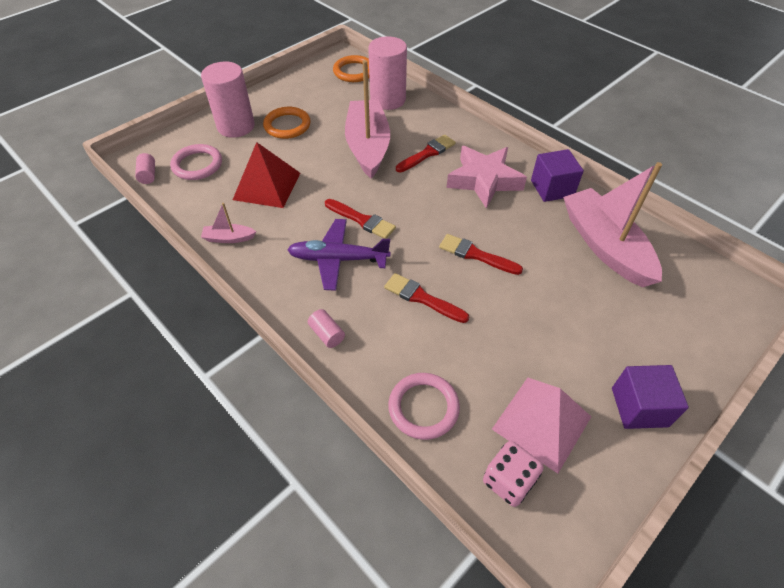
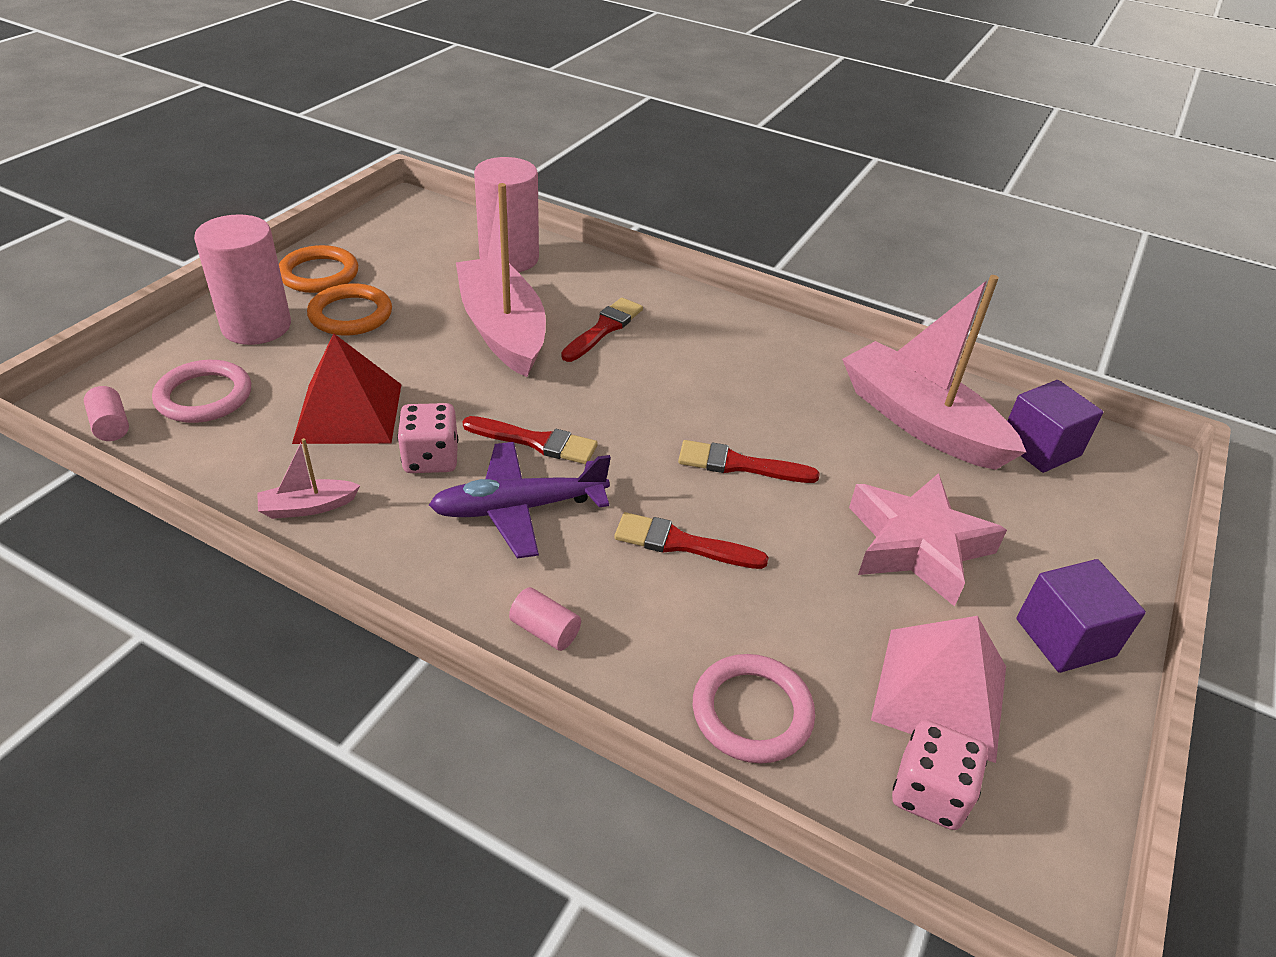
camera: 20 degrees left, 10 degrees down
orange ring [333,55,369,82] -> orange ring moved to [279,245,358,293]
pink star [447,146,527,209] -> pink star moved to [849,473,1007,607]
purple cube [531,149,584,202] -> purple cube moved to [1007,380,1103,473]
none -> pink dice [397,403,458,473]

